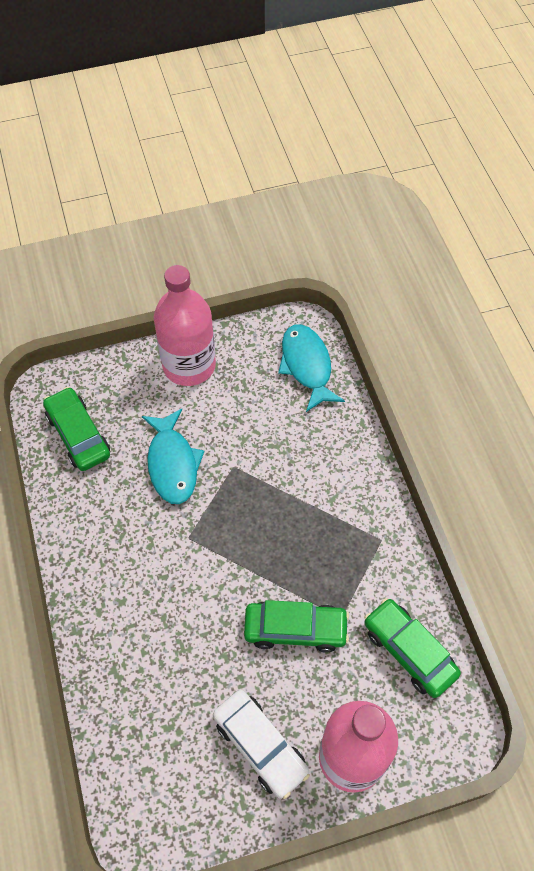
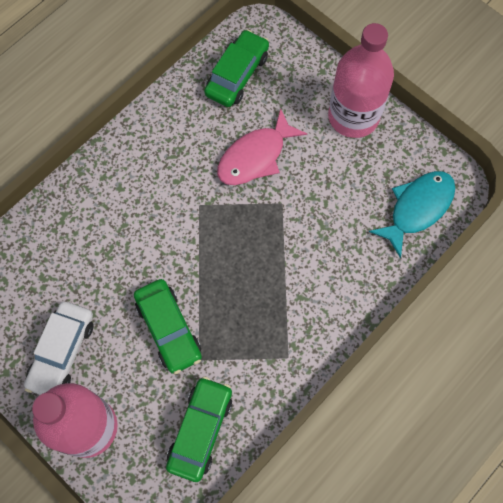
camera: 60 degrees right, 10 degrees up
turquoise fish [142,409,205,504] -> pink fish [217,108,307,185]

